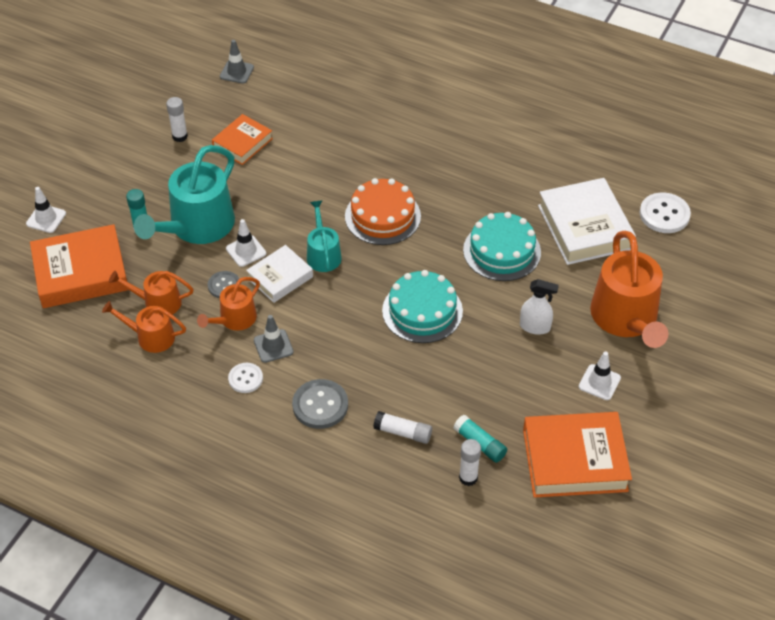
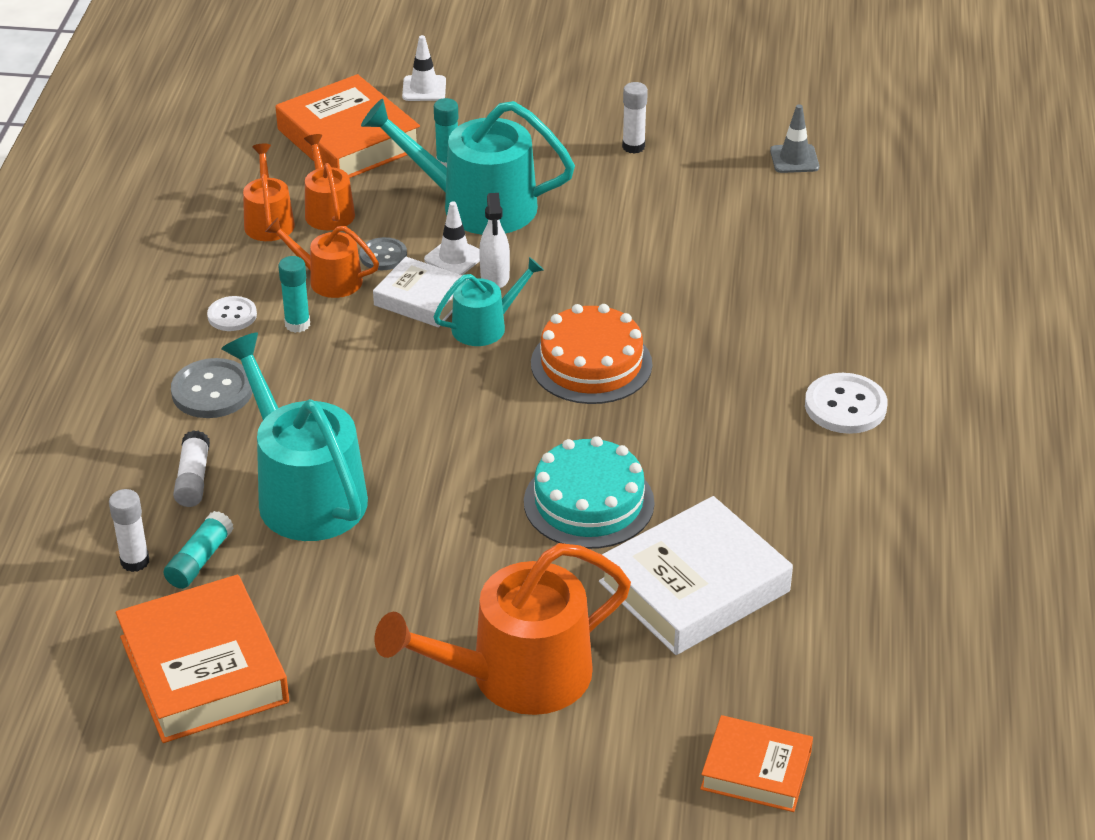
camera: 70 degrees right, 10 degrees down
orange book [212,114,273,165] -> orange book moved to [700,715,813,812]
grey traffic cone [254,315,293,363] -> turquoise glue stick [278,256,310,333]
turquoise cake [382,270,463,343] -> none
white spray bottle [520,279,559,335] -> white spray bottle moved to [479,193,510,288]
white traffic cone [579,351,621,400] -> none
white button [640,192,691,233] -> white button moved to [805,373,887,434]
none -> turquoise watering can [221,332,368,541]

